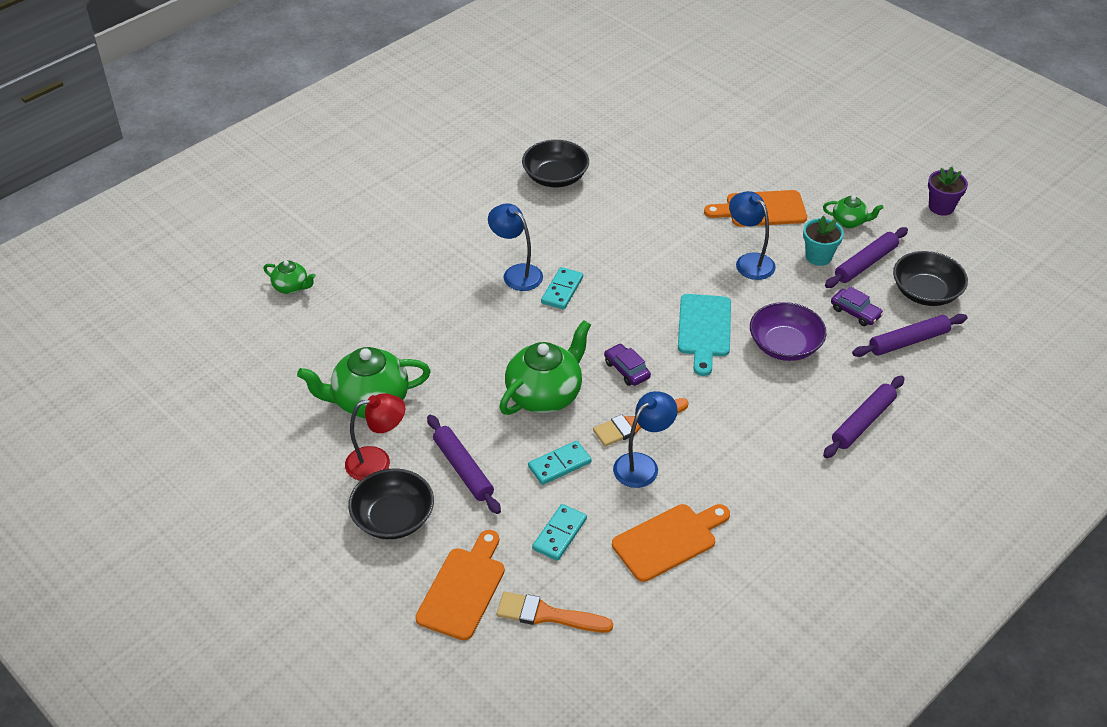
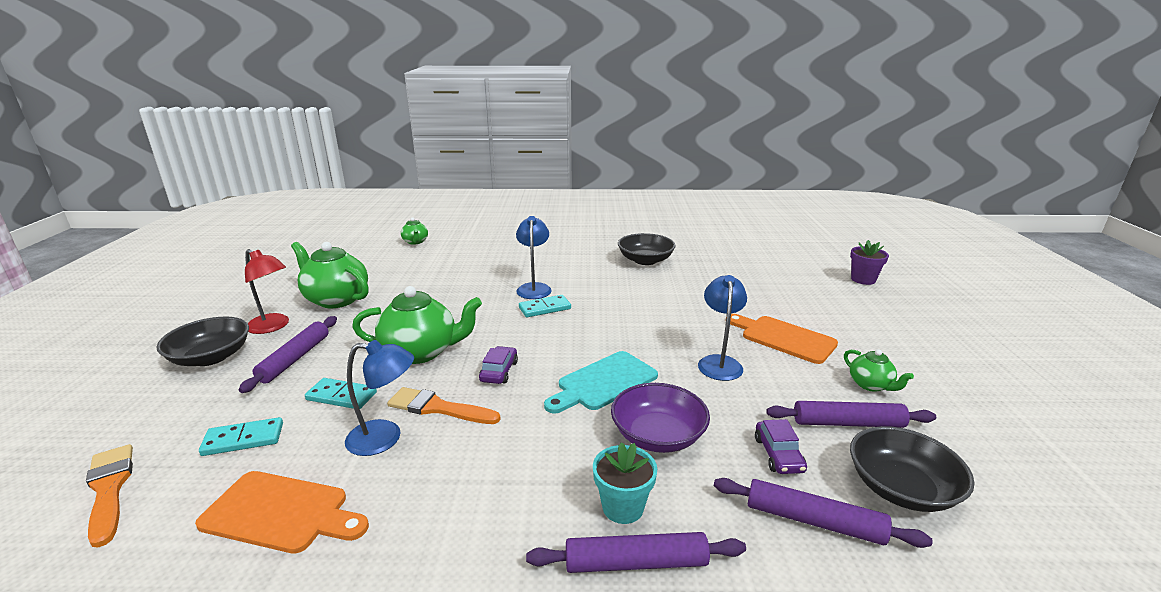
camera: 45 degrees right, 20 degrees down
orange cutting board [415,530,505,640] -> none
turquoise flower pot [803,216,844,266] -> turquoise flower pot moved to [593,442,657,524]
purple flower pot [928,167,968,216] -> purple flower pot moved to [850,240,889,285]

